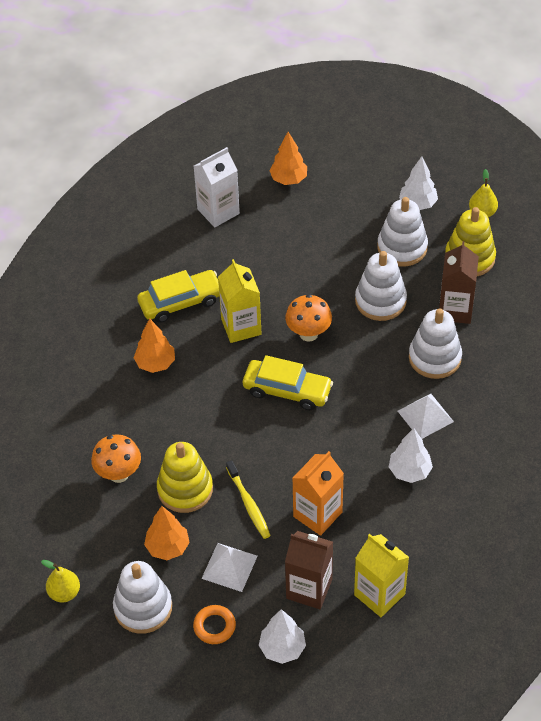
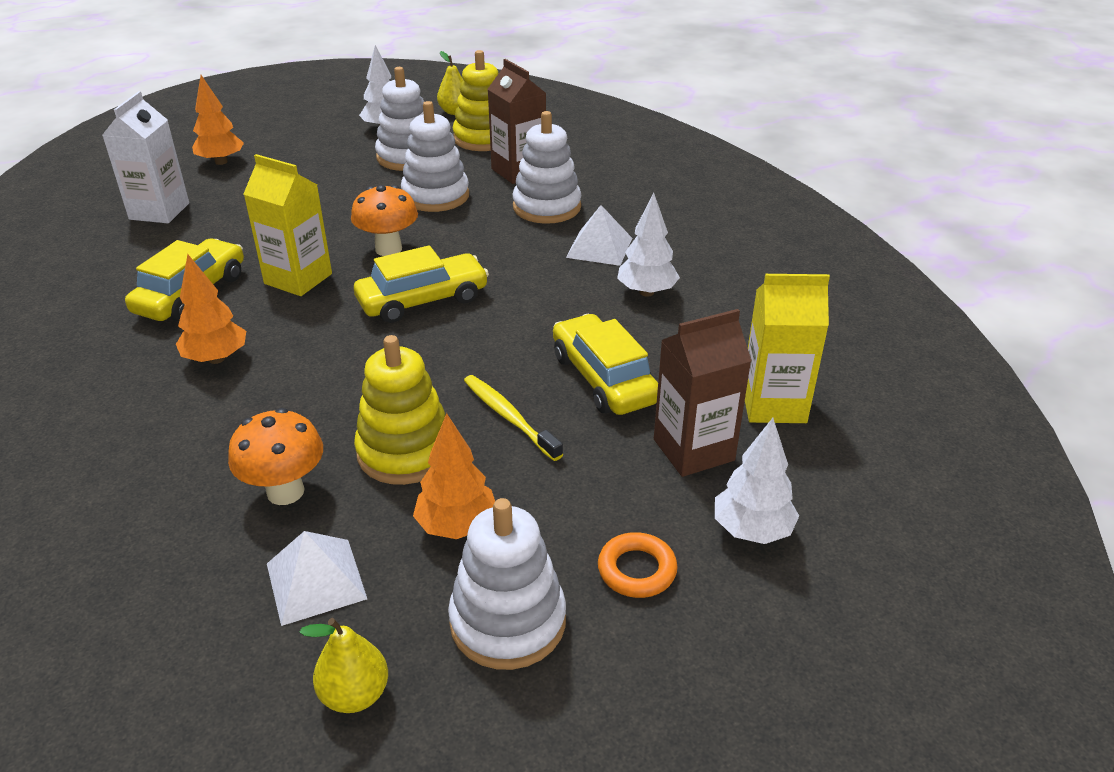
camera: 45 degrees left, 15 degrees down
white pyramid [201,543,257,592] -> white pyramid moved to [267,531,367,626]
yellow toothbrush [226,460,271,539] -> yellow toothbrush turned 150 degrees counterclockwise [464,375,563,461]
orange carton [293,451,344,536] -> yellow car [553,314,658,415]

